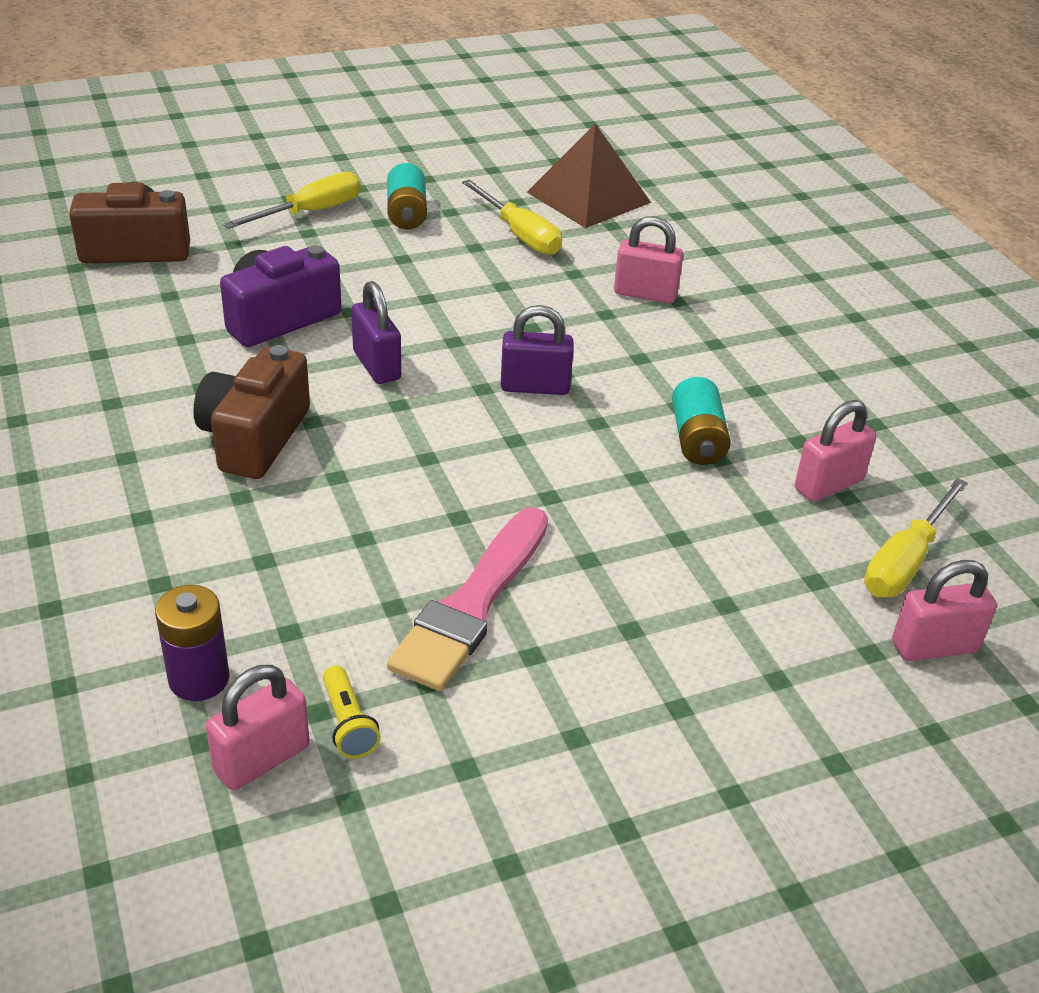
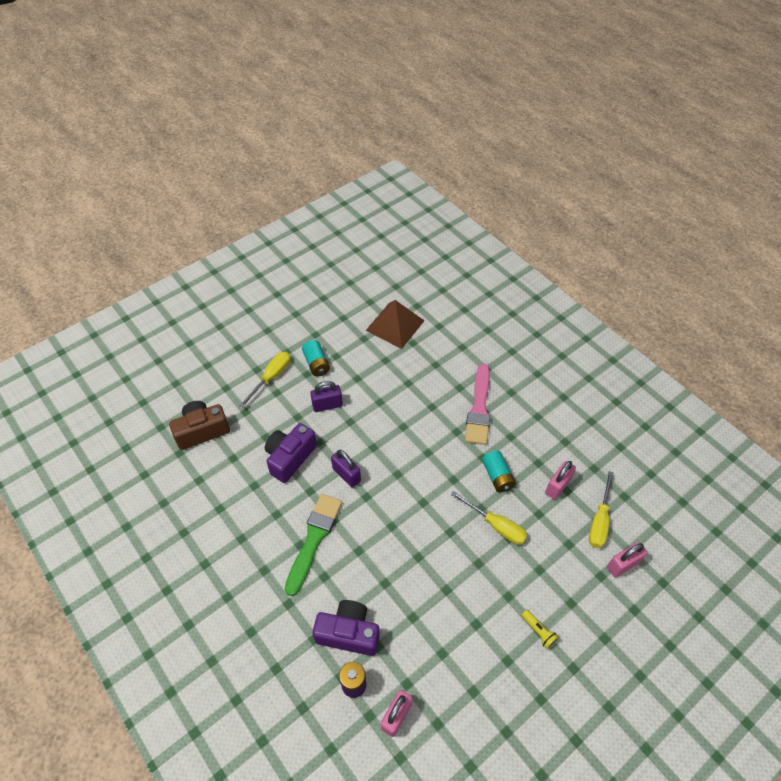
camera: 15 degrees left, 15 degrees up
brown camera [193,345,310,479] -> green brush [285,494,342,596]
yellow flashlight [323,666,381,759] -> yellow flashlight moved to [522,610,559,649]
pink brush [387,507,548,691] -> pink brush moved to [465,364,490,445]
yellow screwdriver [462,179,562,255] -> yellow screwdriver moved to [451,491,528,545]
purple padlock [501,305,574,395] -> purple padlock moved to [310,381,343,412]
pink padlock [614,216,683,303] -> none
none -> purple camera [312,600,380,656]

